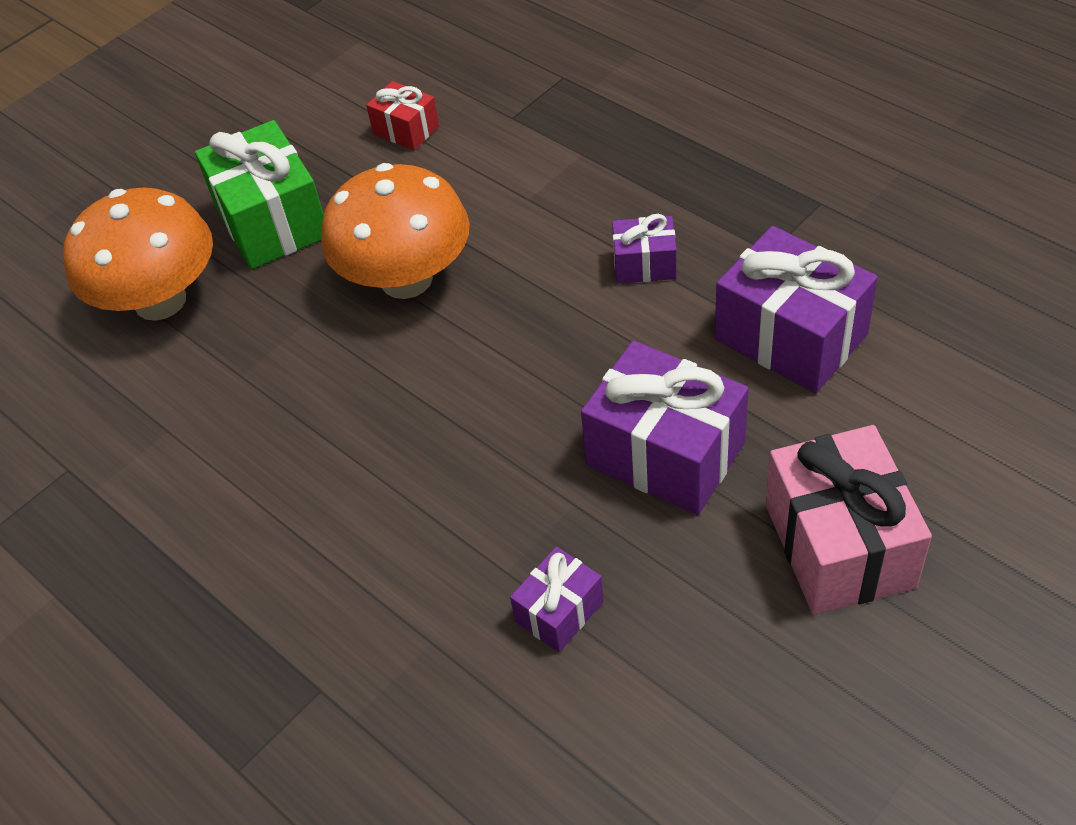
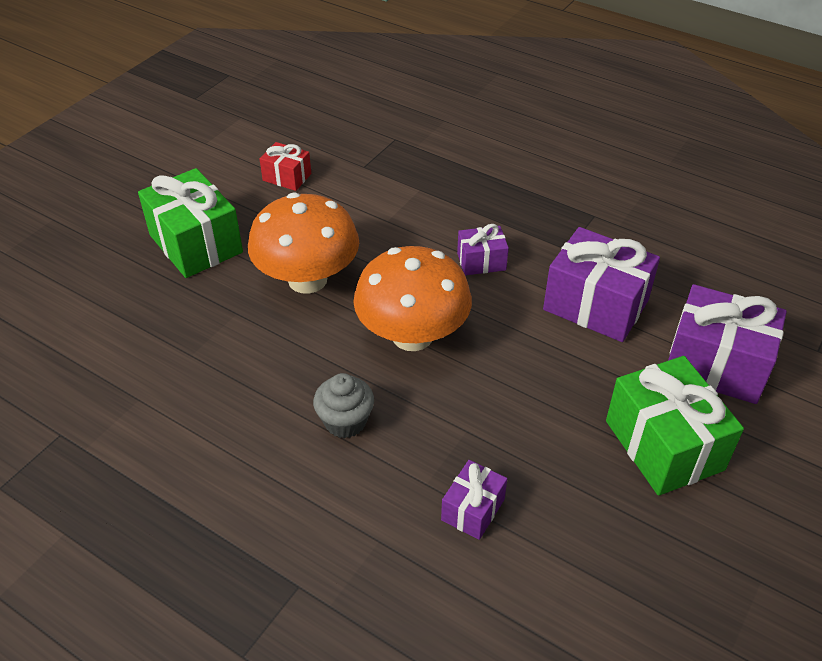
camera: 15 degrees left, 5 degrees down
orange mushroom [63,188,213,321] -> orange mushroom moved to [353,246,472,351]
purple gift [581,341,749,515] -> purple gift moved to [668,284,787,404]
pink gift [765,425,932,615] -> green gift [606,356,744,496]
none -> grey cupcake [313,373,374,438]

